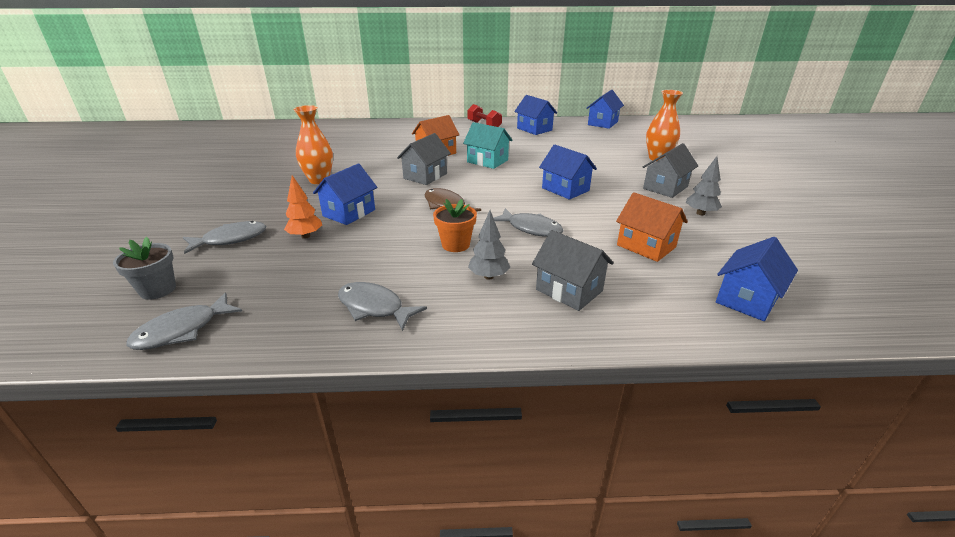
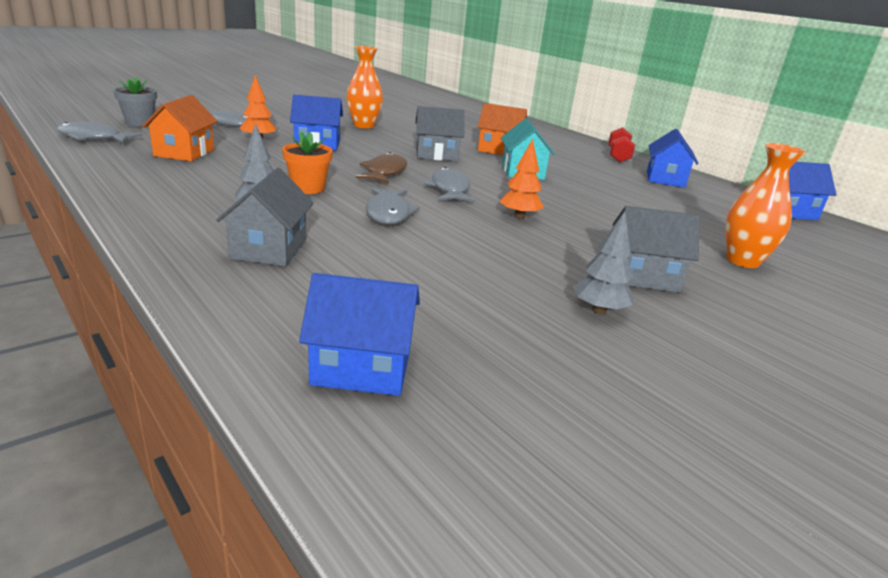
camera: 50 degrees right, 5 degrees down
grey fish [338,282,427,331] -> grey fish moved to [424,167,475,202]
blue house [539,145,597,200] -> orange tree [500,139,544,219]
orange house [616,192,688,262] -> orange house moved to [142,95,218,161]

